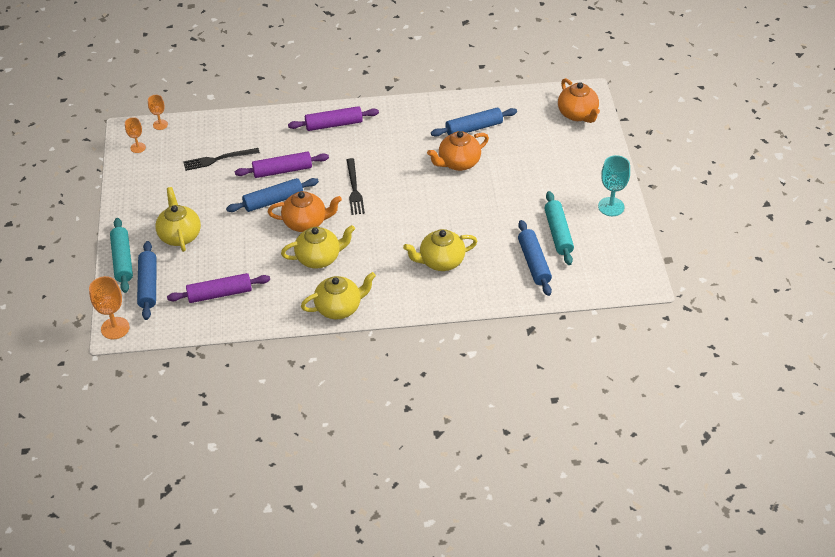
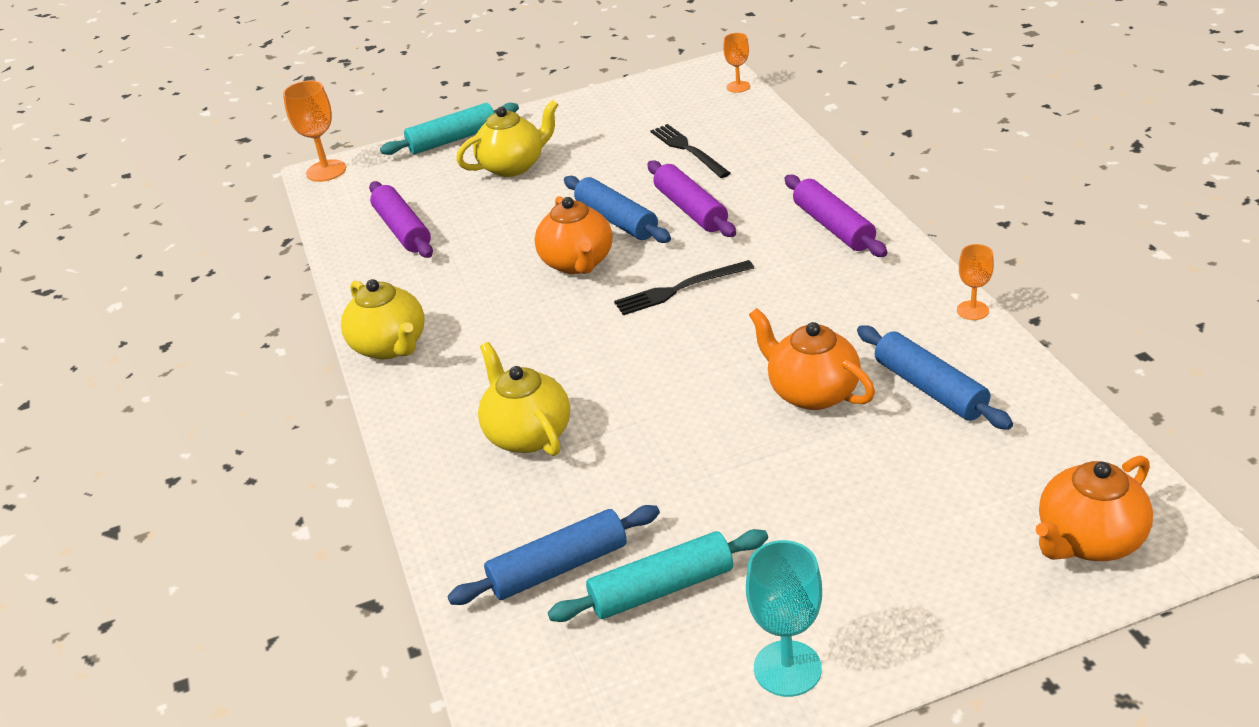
camera: 80 degrees right, 10 degrees down
orange goblet [125,117,146,153] -> orange goblet moved to [957,244,994,320]
blue rolling pin [137,241,157,320] -> none
yellow teapot [281,225,355,269] -> none

